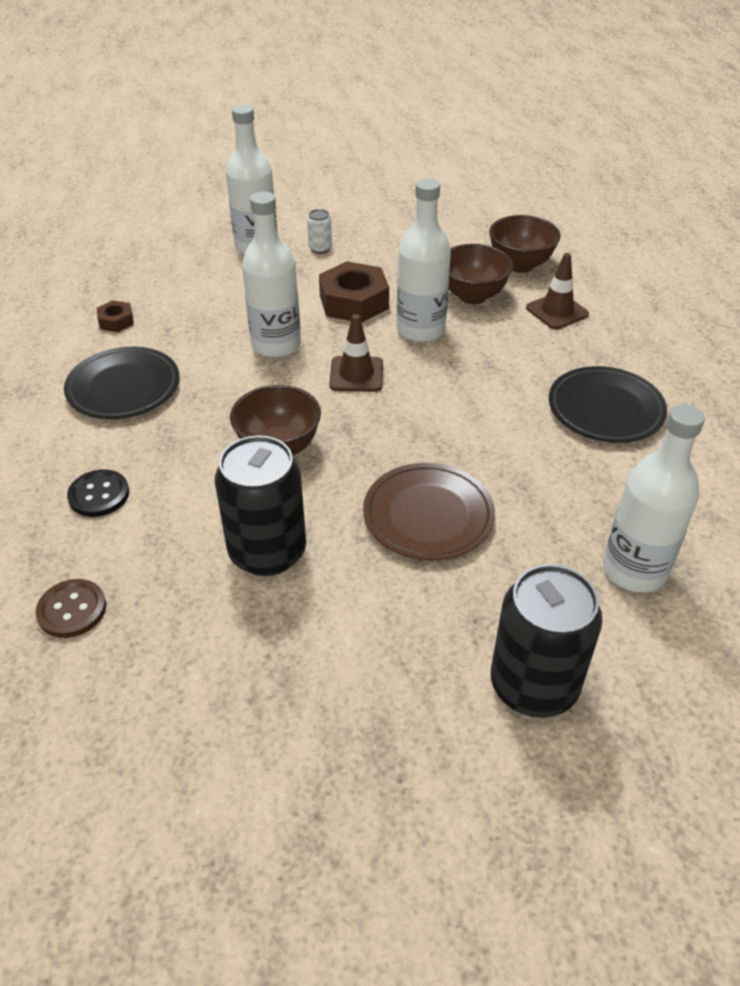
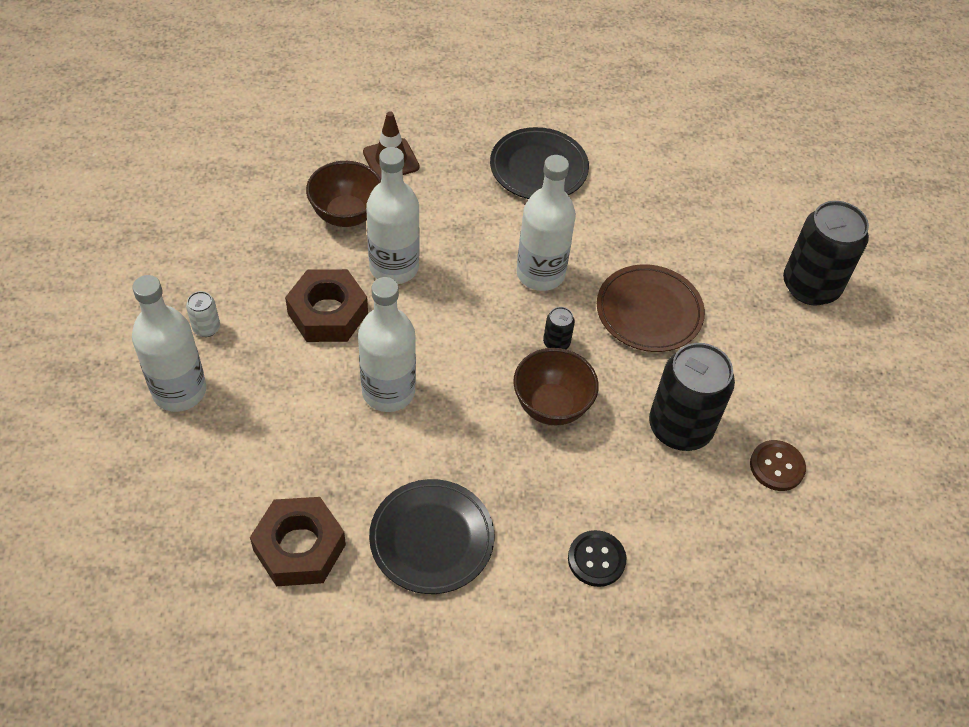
camera: 85 degrees left, 10 degrees up
brown button [36,579,106,638] -> brown button moved to [750,440,806,491]
brown nut [97,300,134,332] -> brown nut [250,497,346,586], size x1.98
brown traffic cone [329,314,383,392] -> none
brown bowl [489,215,561,273] -> none
white bottle [603,404,705,593] -> white bottle moved to [516,155,576,291]
none -> black can [543,307,575,349]

